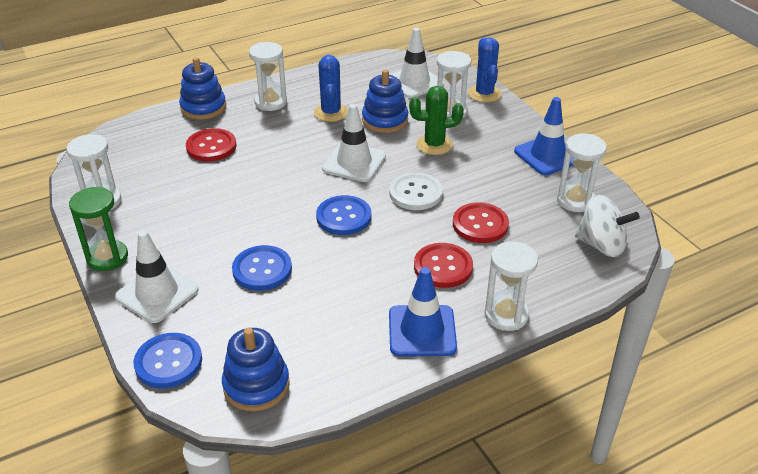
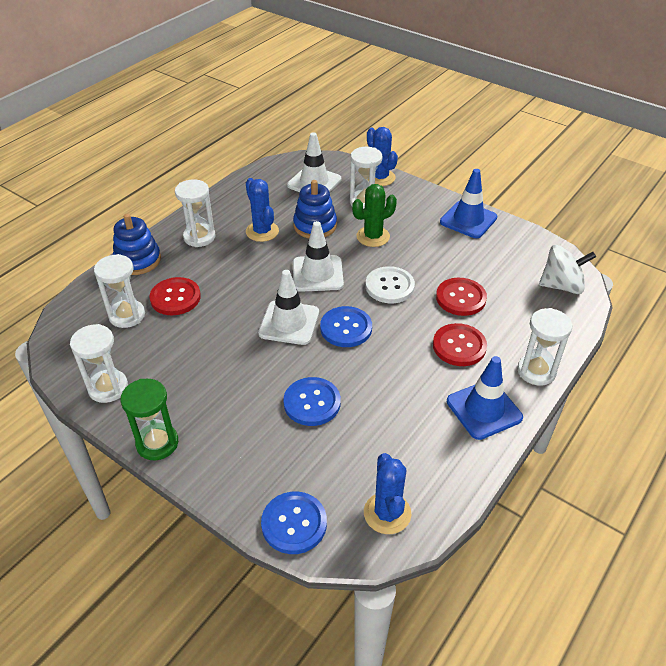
camera: 25 degrees left, 5 degrees up
white traffic cone [115,230,199,323] -> white traffic cone moved to [258,270,319,345]
blue stacking toy [222,327,290,411] -> blue cactus [364,453,411,534]
white hourglass [557,133,607,212] -> white hourglass moved to [94,254,145,328]

